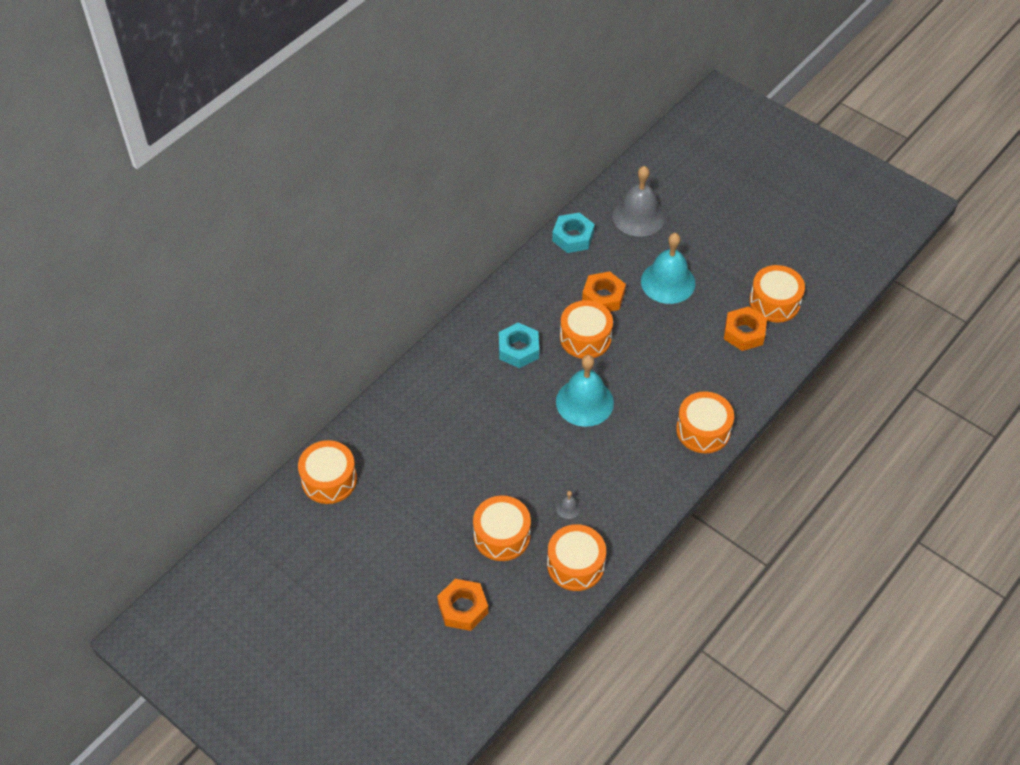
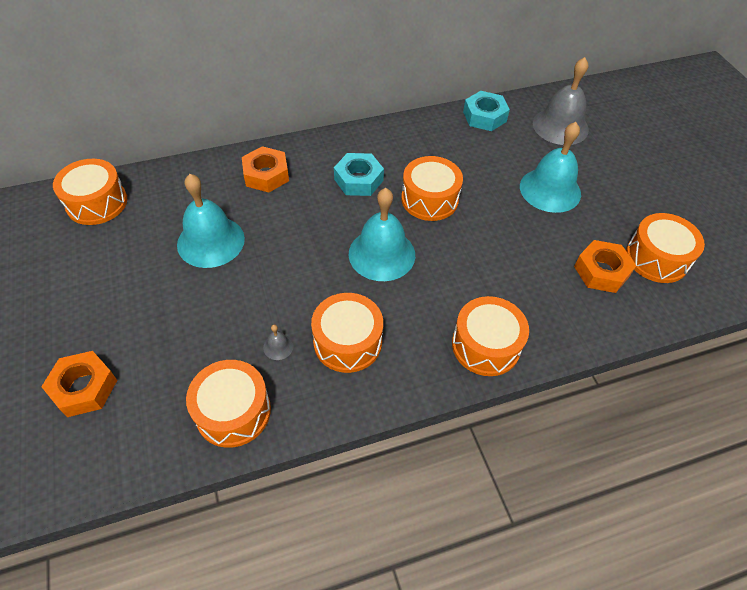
camera: 30 degrees right, 0 degrees up
orange drum [473,496,531,561] -> orange drum moved to [311,293,383,373]
orange nut [582,271,626,312] -> orange nut moved to [242,146,289,193]
none -> turquoise bell [177,174,245,268]

